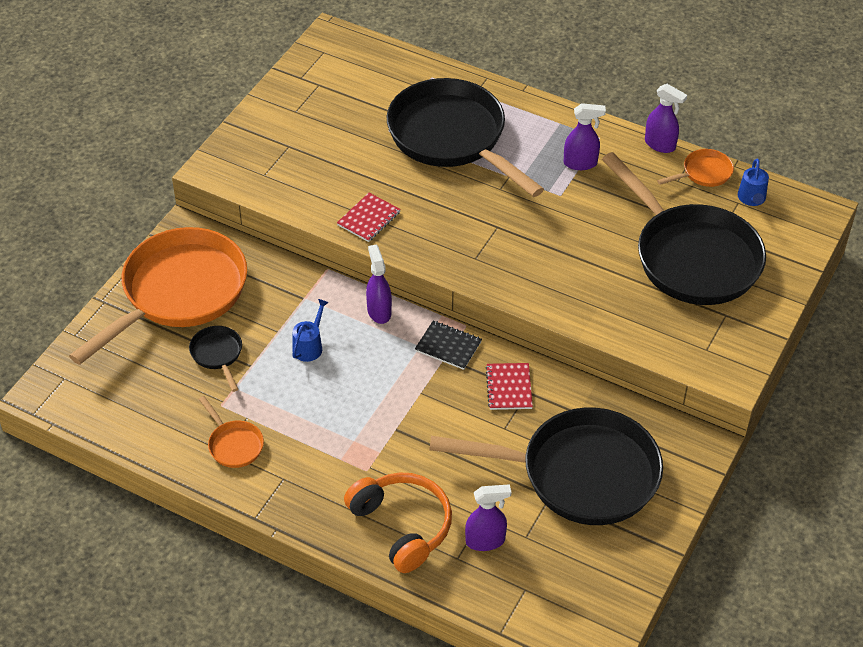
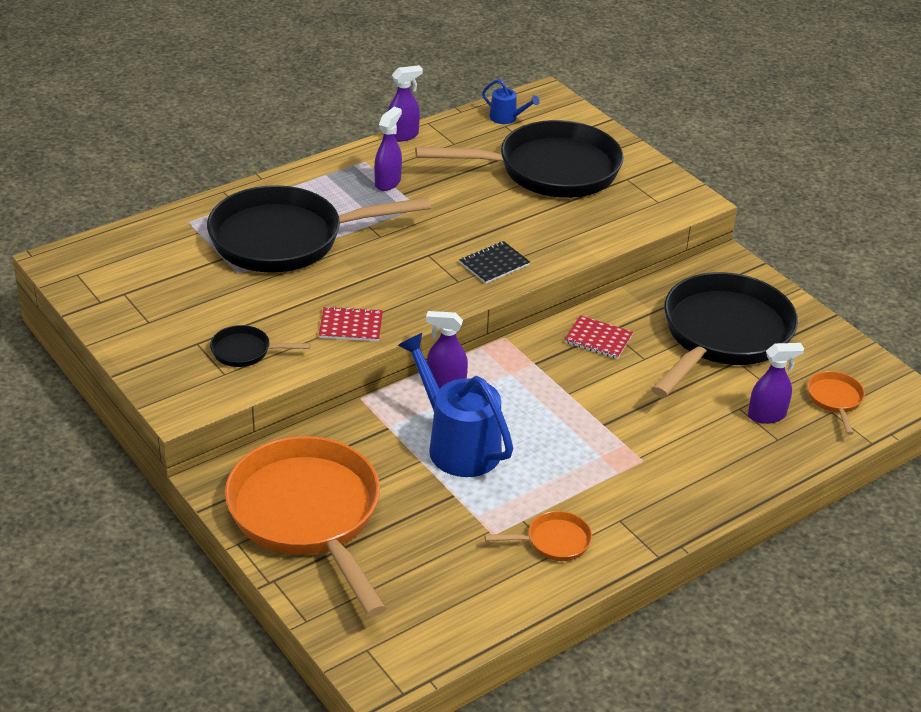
camera: 65 degrees left, 10 degrees down
black pan [189,326,242,392] -> black pan moved to [210,325,311,367]
blue watering can [292,299,329,362] -> blue watering can [398,333,513,477], size x2.12
red notebook [337,193,401,242] -> red notebook turned 60 degrees counterclockwise [319,306,383,342]
orange headphones [344,472,452,573] -> none
black notebook [415,321,482,370] -> black notebook moved to [460,241,530,284]
purple spray bottle [465,484,511,551] -> purple spray bottle turned 60 degrees clockwise [748,343,804,424]
orange pan [657,149,734,187] -> orange pan moved to [807,371,865,435]

